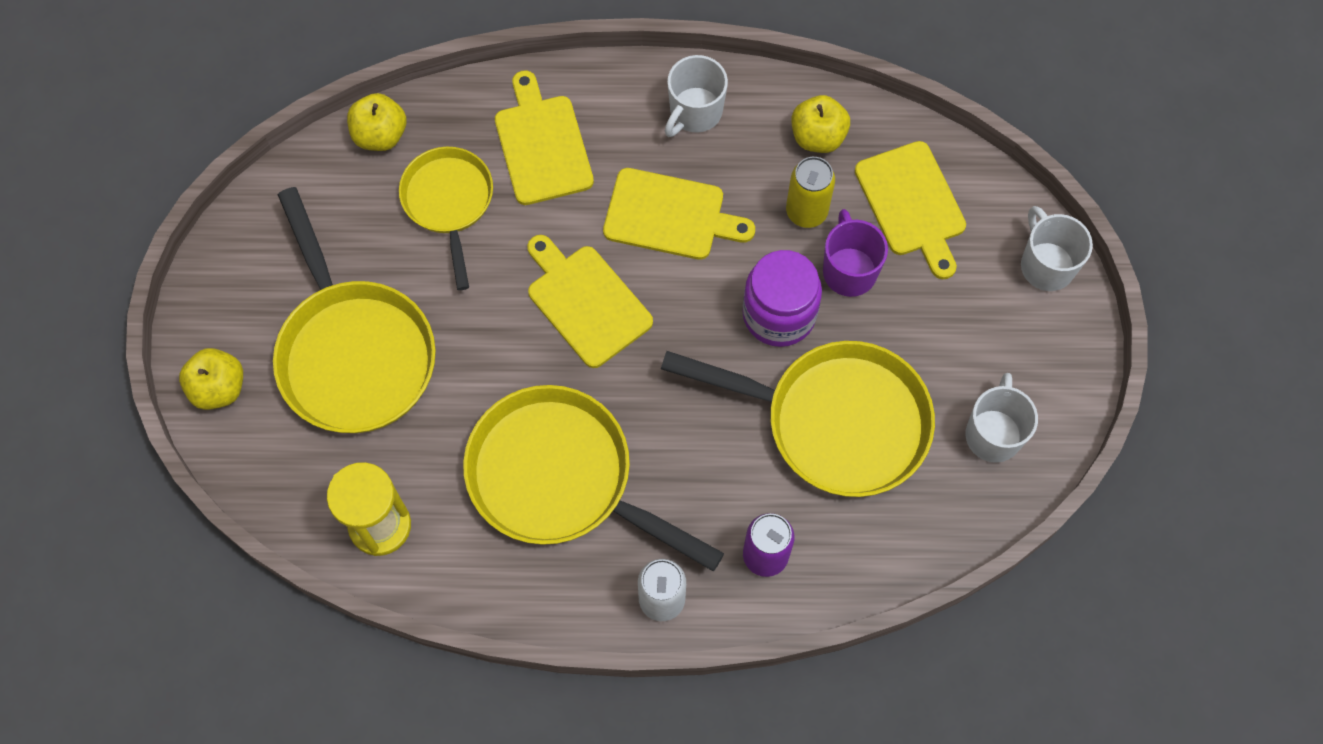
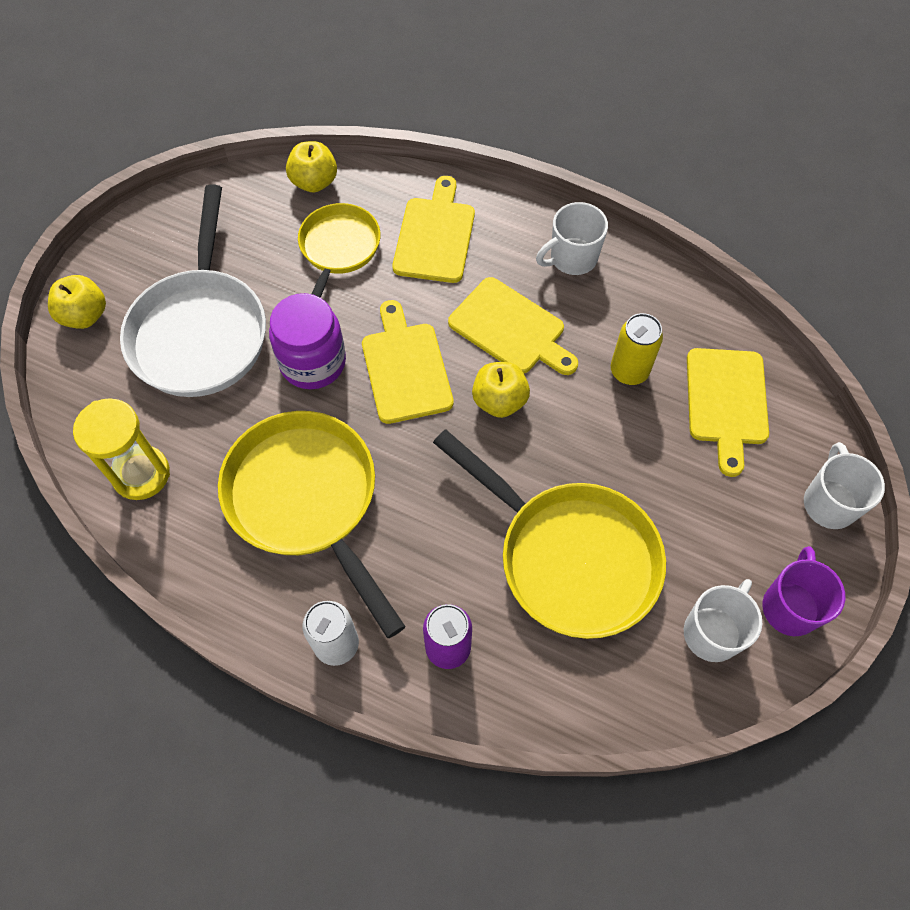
camera: 25 degrees right, 5 degrees down
yellow pan [273,187,436,433] -> white pan [120,185,266,397]
purple jar [742,250,822,347] -> purple jar moved to [269,293,346,389]
yellow apple [792,95,850,153] -> yellow apple moved to [472,362,530,418]
purple mug [823,209,888,297] -> purple mug moved to [763,546,845,636]

